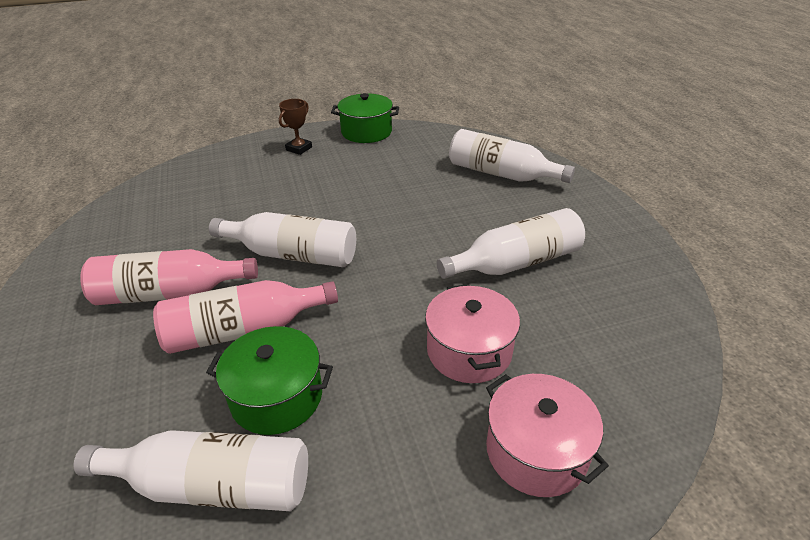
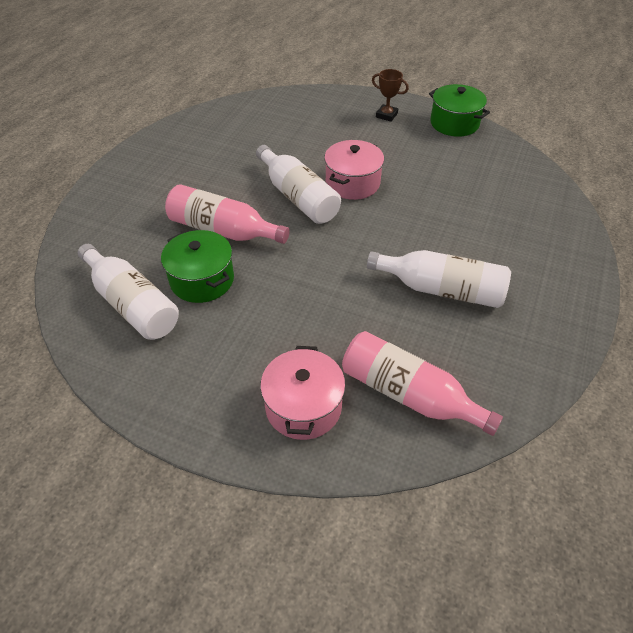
camera: 40 degrees right, 10 degrees up
pink bottle [80,249,258,305] -> pink bottle moved to [342,331,503,436]
brown trophy [279,99,312,155] -> brown trophy turned 45 degrees clockwise [372,69,409,122]
pink pot [425,284,520,383] -> pink pot moved to [324,140,384,200]
white bottle [449,129,575,183] -> none

